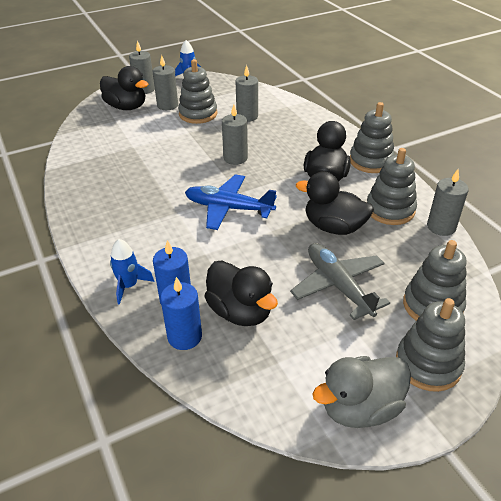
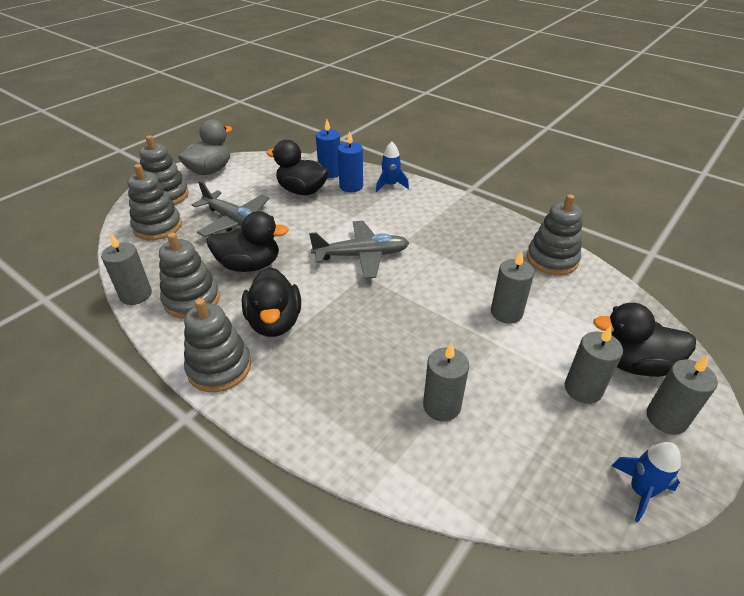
camera: 155 degrees right, 0 degrees up
grey stacking toy [178,59,217,124] -> grey stacking toy moved to [527,194,582,275]
blue plane [185,174,277,230] -> grey plane [309,221,409,279]
grey candle [222,105,248,165] -> grey candle moved to [491,250,534,324]

